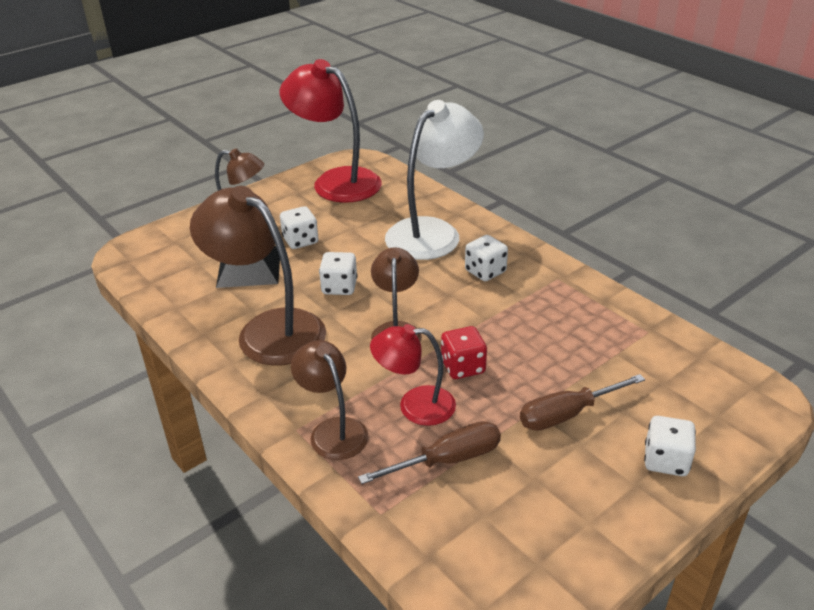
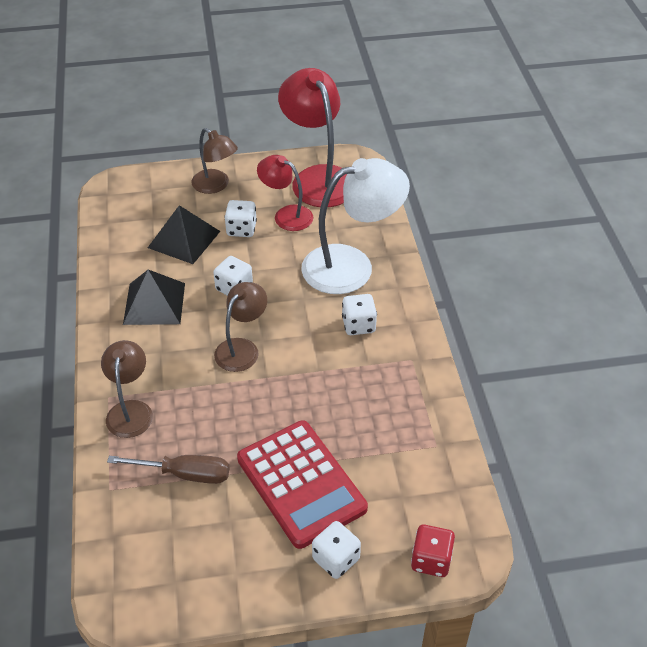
camera: 30 degrees right, 10 degrees up
brown lamp [190,186,326,366] -> black pyramid [123,270,185,325]
red lamp [370,324,456,426] -> red lamp moved to [257,155,313,231]
red dice [441,326,487,379] -> red dice moved to [411,524,455,577]
brown screwdriver [520,374,645,431] -> red calculator [237,421,368,549]

